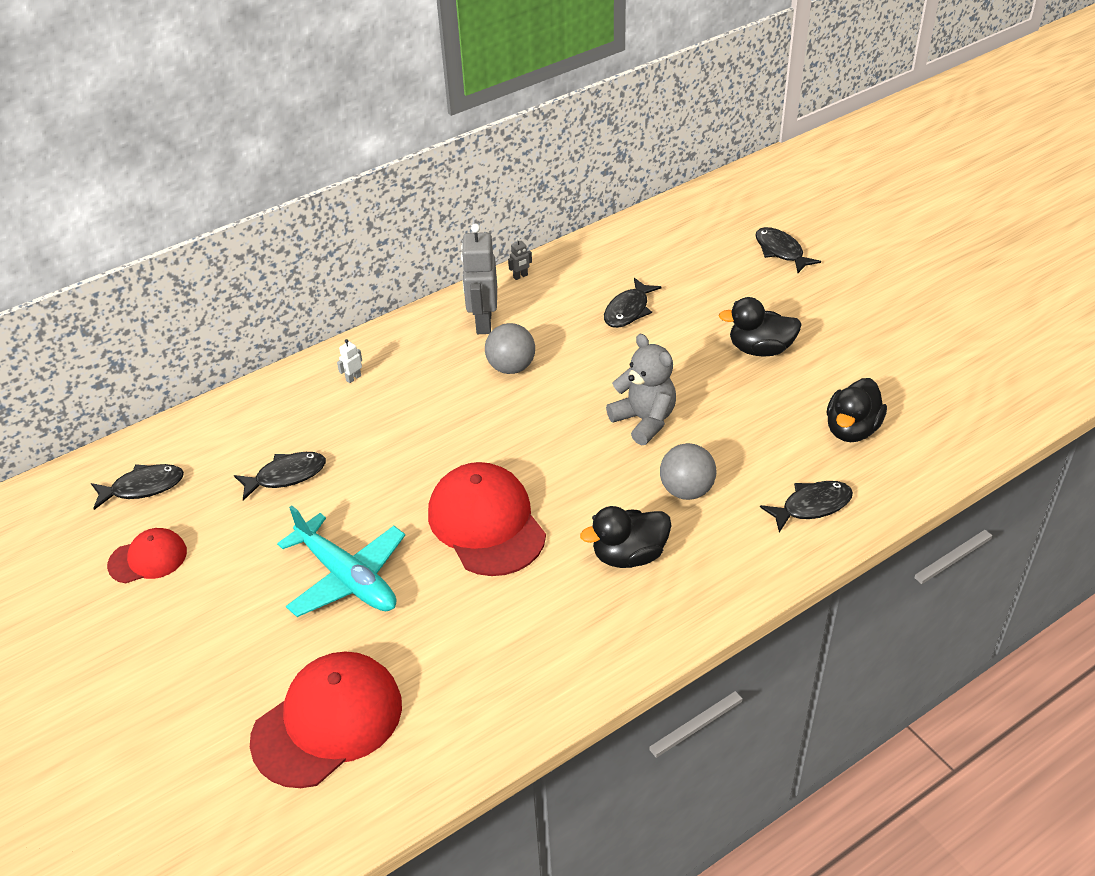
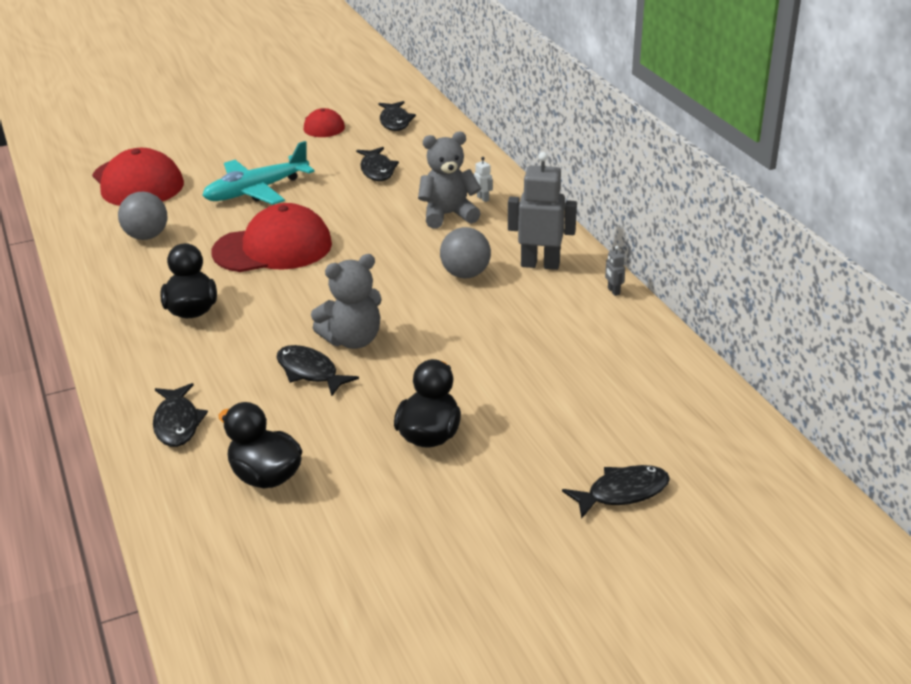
camera: 100 degrees right, 10 degrees down
black fish [604,278,661,328] -> black fish moved to [277,345,359,396]
grey ball [660,443,716,500] -> grey ball moved to [118,192,167,240]
none -> grey teddy bear [418,132,481,228]

